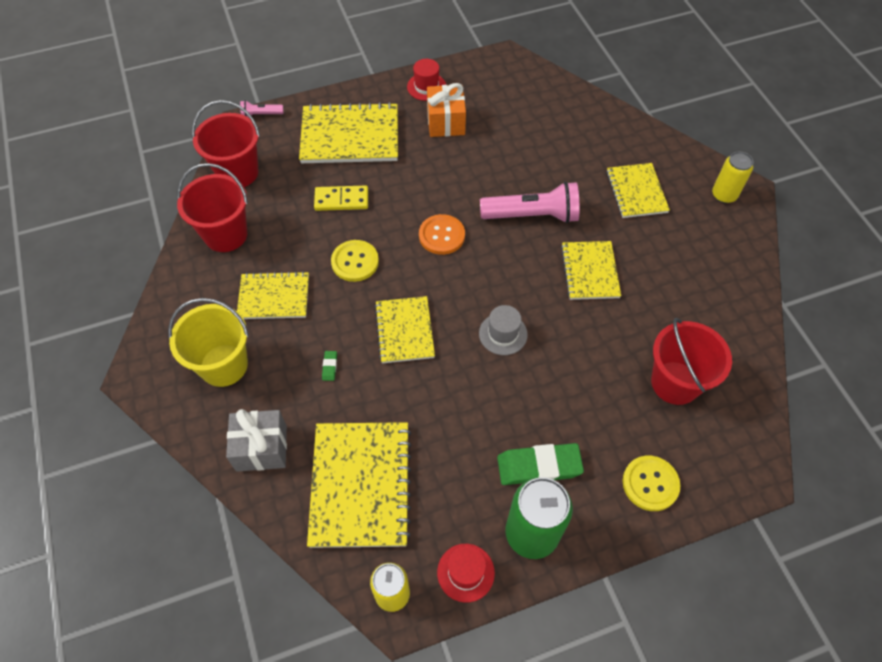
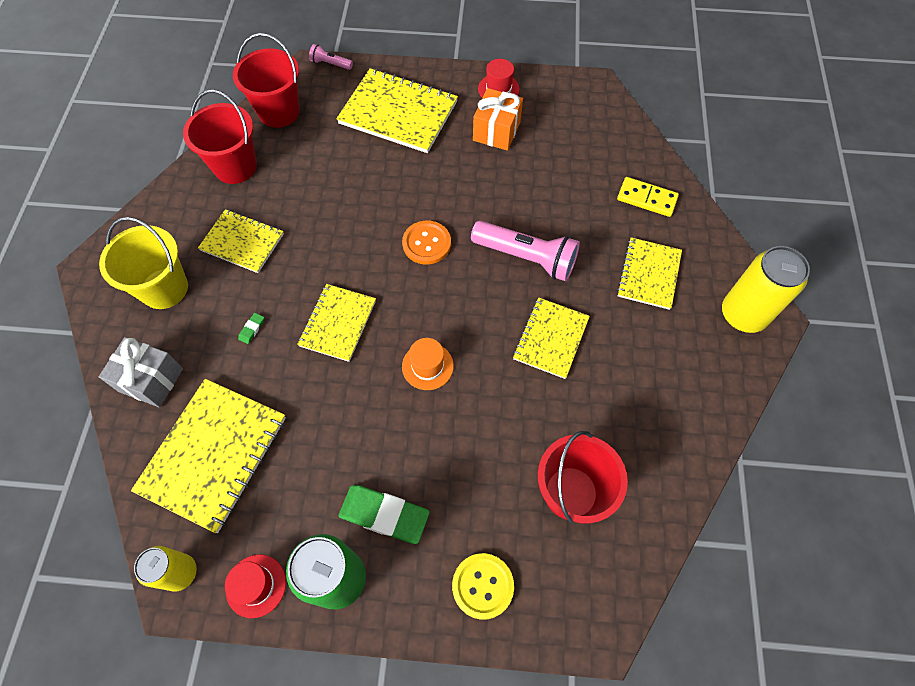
camera: 25 degrees right, 5 degrees up
yellow domino [314,185,368,211] -> yellow domino moved to [617,177,679,217]
yellow button [331,240,379,282] -> none
grey hat [479,305,528,355] -> orange hat [402,338,454,390]
yellow can [712,152,754,203] -> yellow can [722,246,810,333], size x1.60

